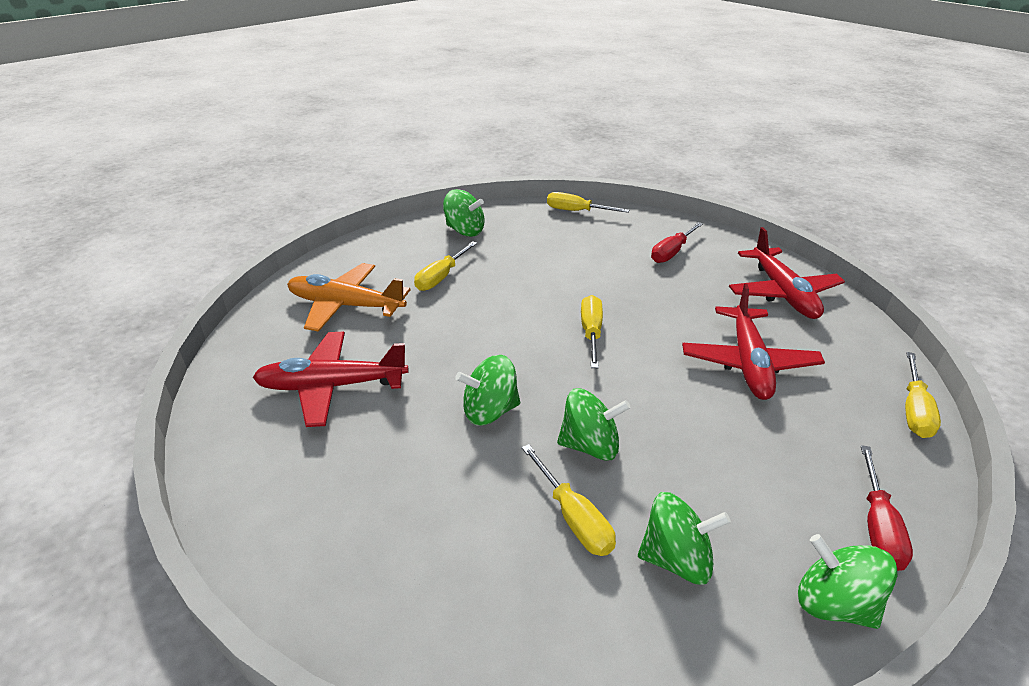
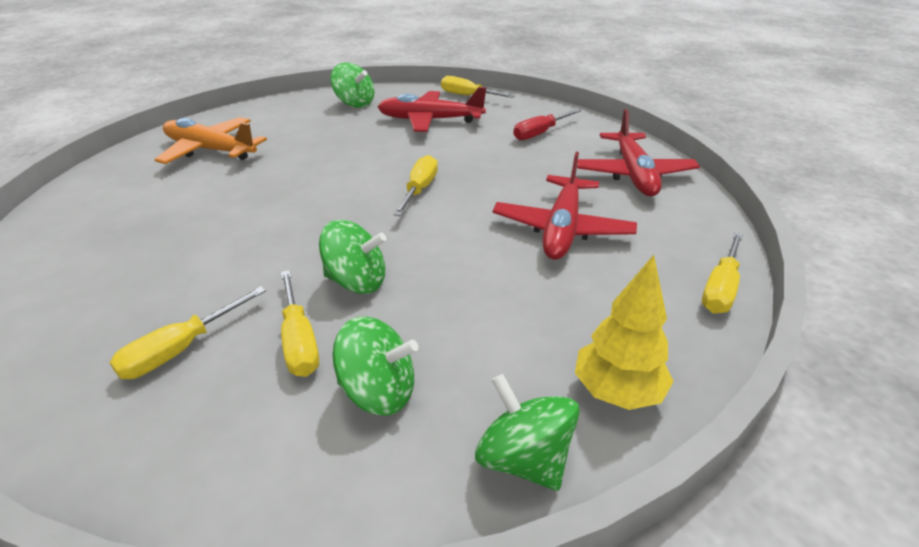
camera: 10 degrees right, 0 degrees up
red plane [253,332,409,427] -> red plane moved to [377,87,486,132]
yellow screwdriver [414,241,477,291] -> yellow screwdriver moved to [110,286,266,379]
green spinning top [455,355,520,426] -> none
red screwdriver [861,445,913,571] -> yellow tree [575,255,674,410]

